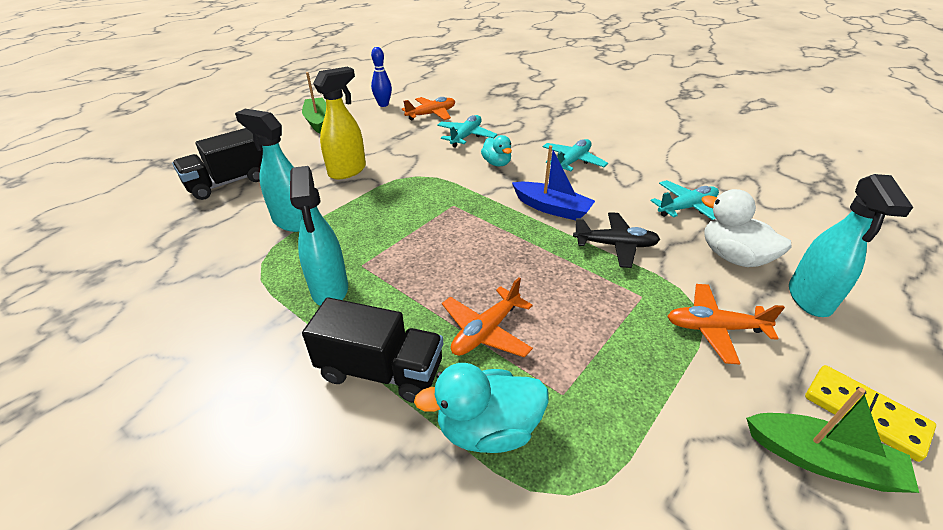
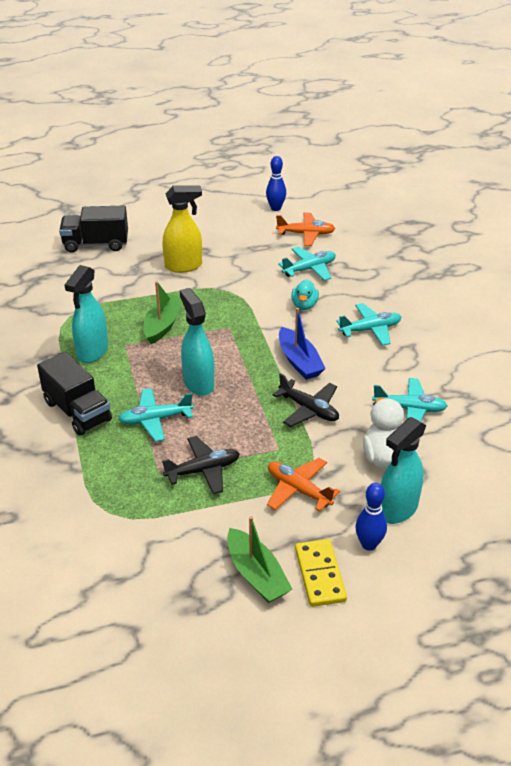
camera: 35 degrees right, 0 degrees up
turquoise spray bottle [235,109,301,232] -> turquoise spray bottle moved to [180,288,214,396]
green boat [302,72,326,133] -> green boat moved to [143,281,183,344]
turquoise duck [414,363,548,453] -> none
orange plane [442,277,533,357] -> turquoise plane [118,388,193,442]
none -> black plane [162,436,240,494]
none -> blue bowling pin [355,483,387,551]

